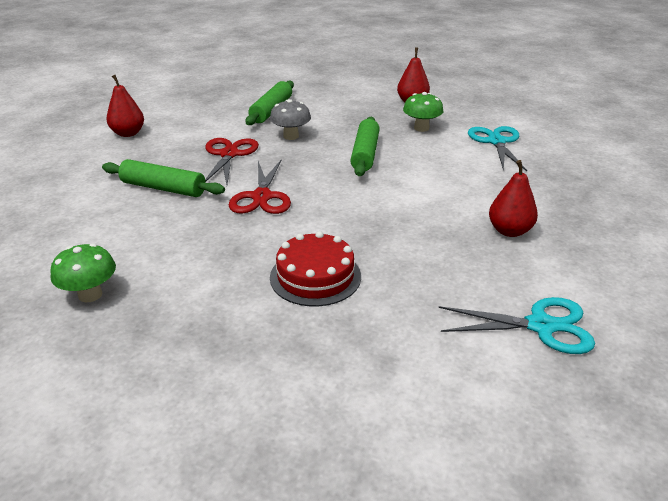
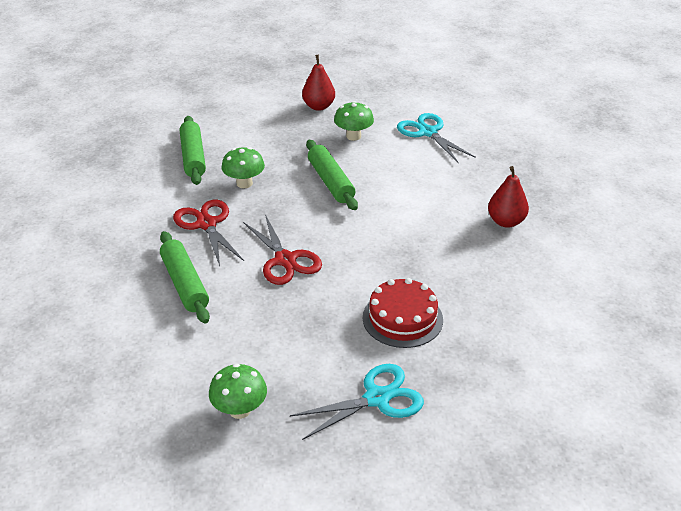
camera: 30 degrees left, 5 degrees up
green rolling pin [102,159,225,197] -> green rolling pin turned 75 degrees clockwise [160,231,210,323]
red pear [106,75,144,137] -> none
grey mushroom [270,99,311,140] -> green mushroom [222,147,265,188]
turquoise scissors [439,297,595,354] -> turquoise scissors moved to [290,364,424,440]

